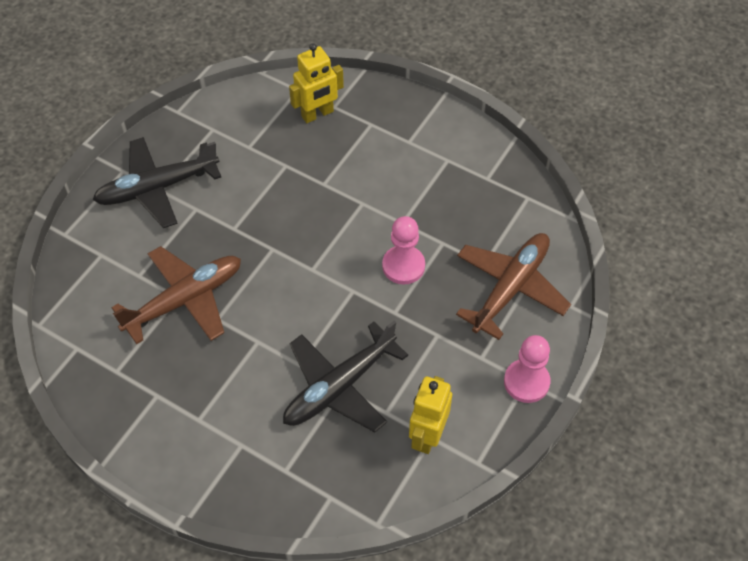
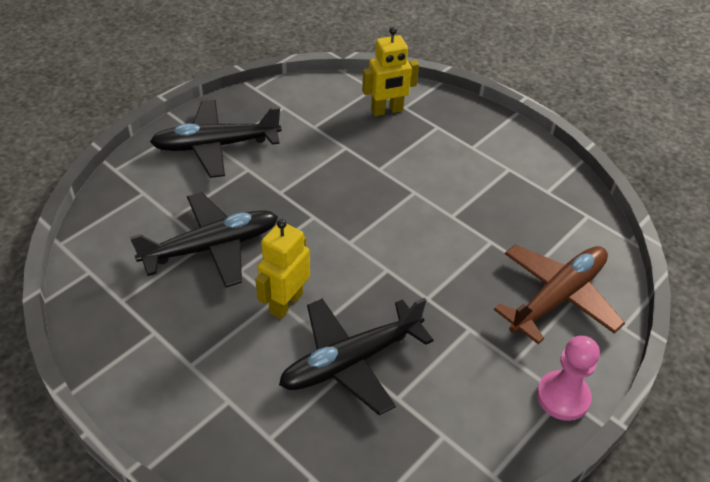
camera: 10 degrees right, 10 degrees down
brown plane [111,246,241,344] -> black plane [130,192,278,288]
pink pawn [382,216,425,285] -> none
yellow robot [409,376,452,454] -> yellow robot moved to [255,219,310,319]

